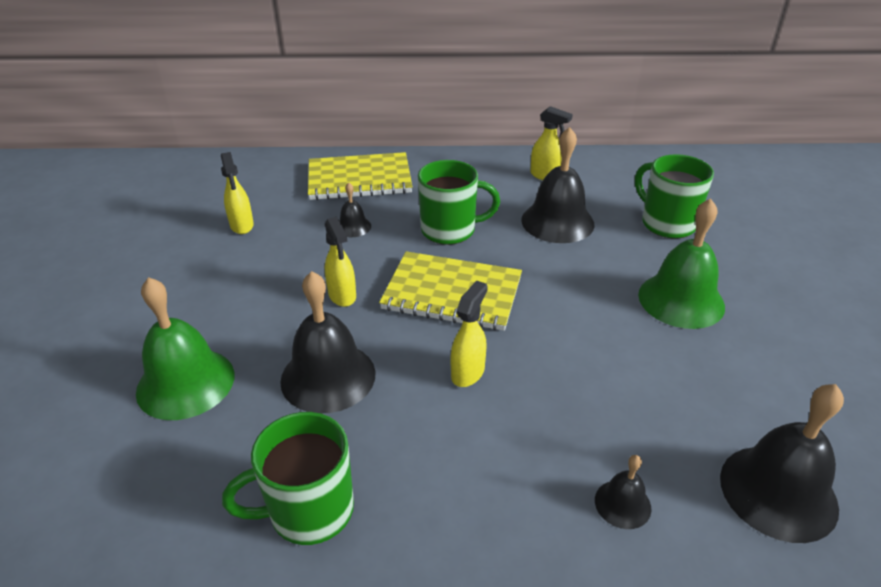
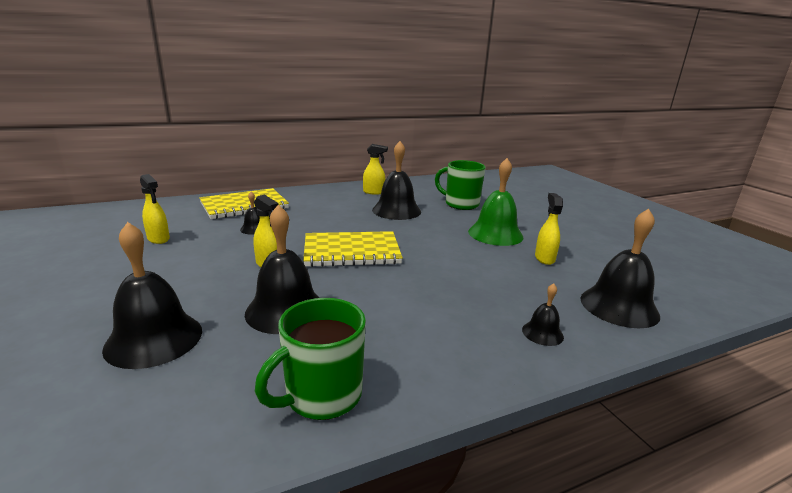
camera: 25 degrees left, 15 degrees down
green bell [136,277,234,420] -> black bell [102,222,202,369]
green mug [418,160,500,245] -> none
yellow spray bottle [451,280,488,387] -> yellow spray bottle moved to [535,193,563,265]

